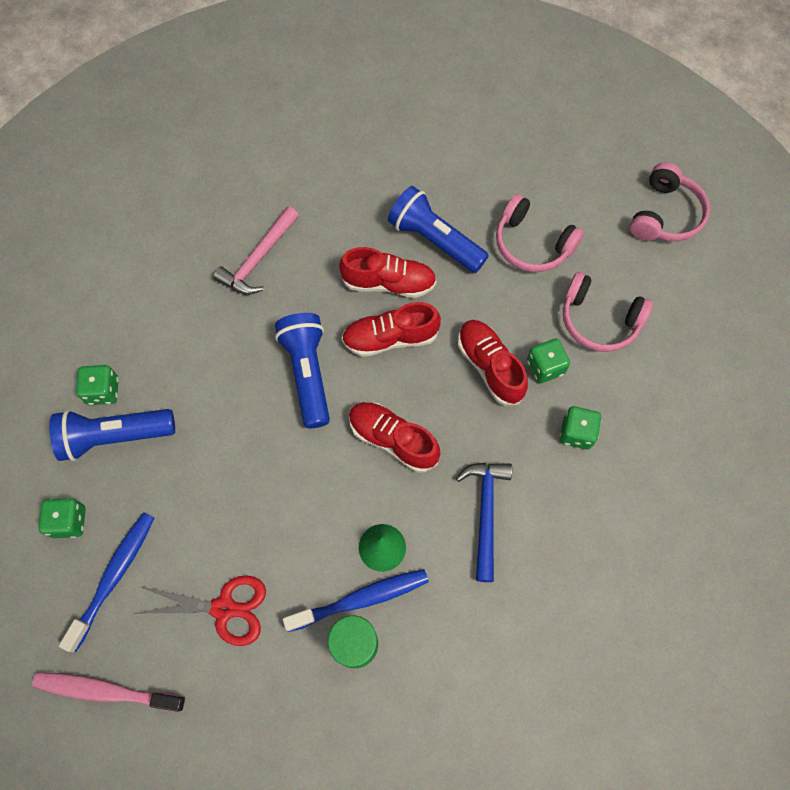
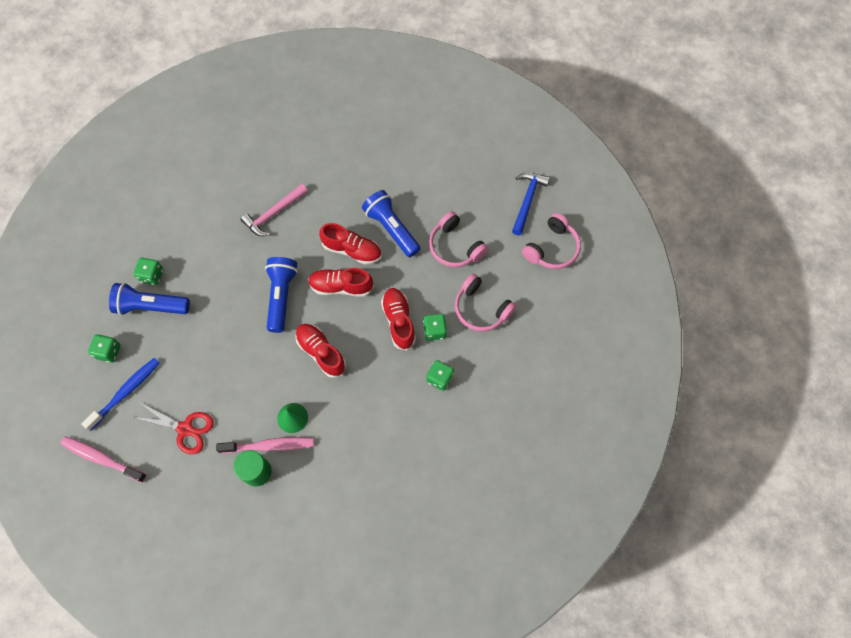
camera: 15 degrees right, 0 degrees up
blue toothbrush [283,569,429,632] -> pink toothbrush [216,437,314,454]
blue hammer [456,463,512,582] -> blue hammer moved to [512,173,550,235]

